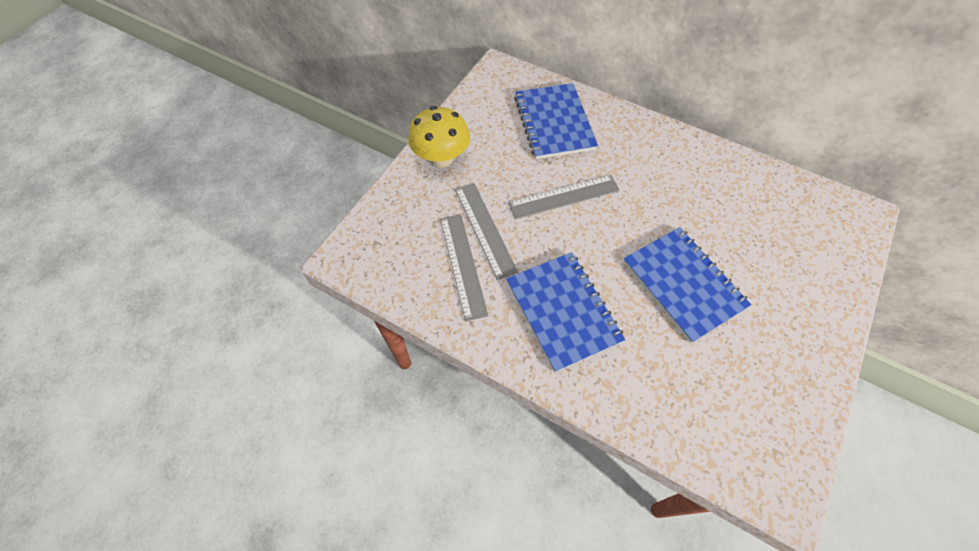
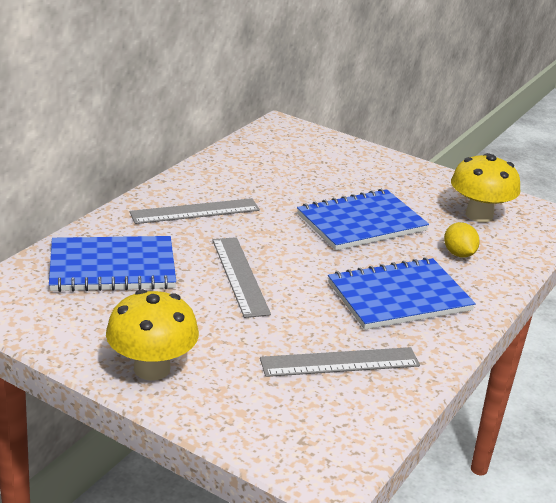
camera: 90 degrees left, 30 degrees down
grey ruler [455,183,518,280] -> grey ruler moved to [130,198,260,224]
none -> yellow lemon [444,222,480,258]
none -> yellow mushroom [451,153,520,222]

